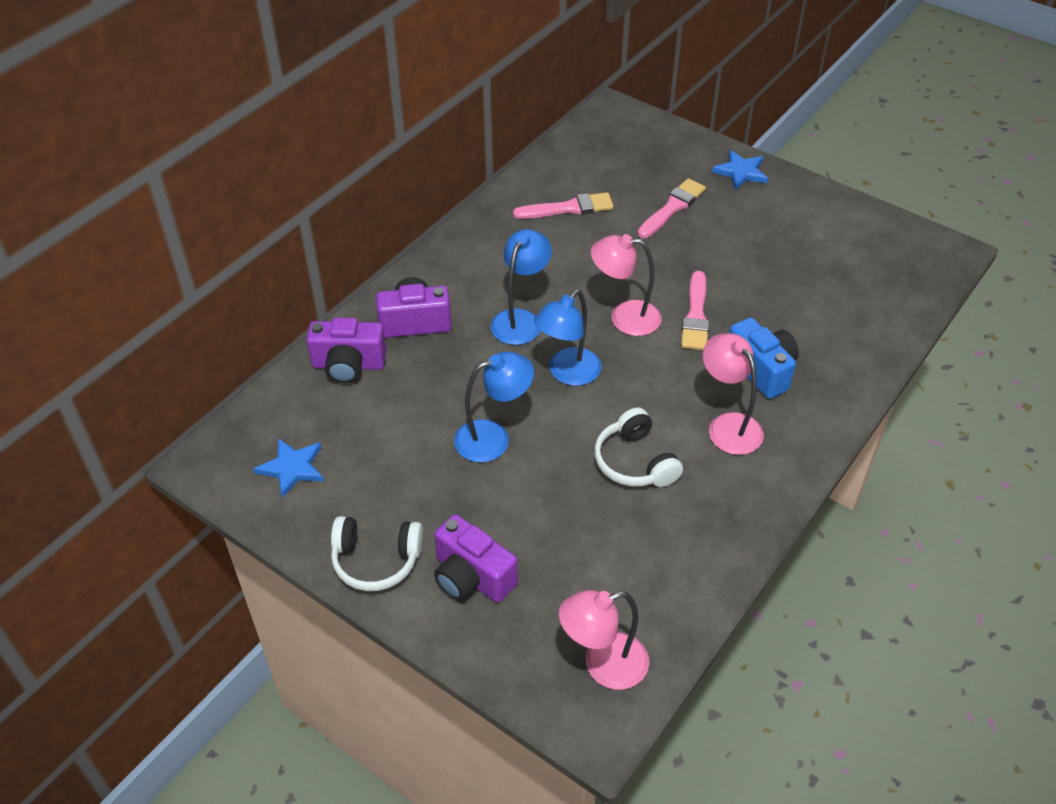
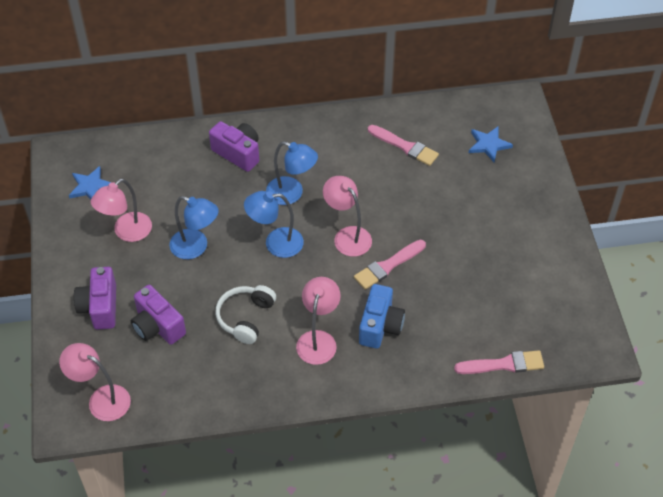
camera: 45 degrees right, 5 degrees up
purple camera [306,318,386,383] -> purple camera moved to [131,285,186,345]
white headphones [331,516,423,591] -> none
blue lamp [491,229,552,345] -> blue lamp turned 45 degrees clockwise [266,141,318,205]
pink brush [637,178,706,238] -> pink brush moved to [454,350,544,374]
blue star [712,150,768,190] -> blue star moved to [469,127,513,162]
none -> pink lamp [91,179,152,242]

